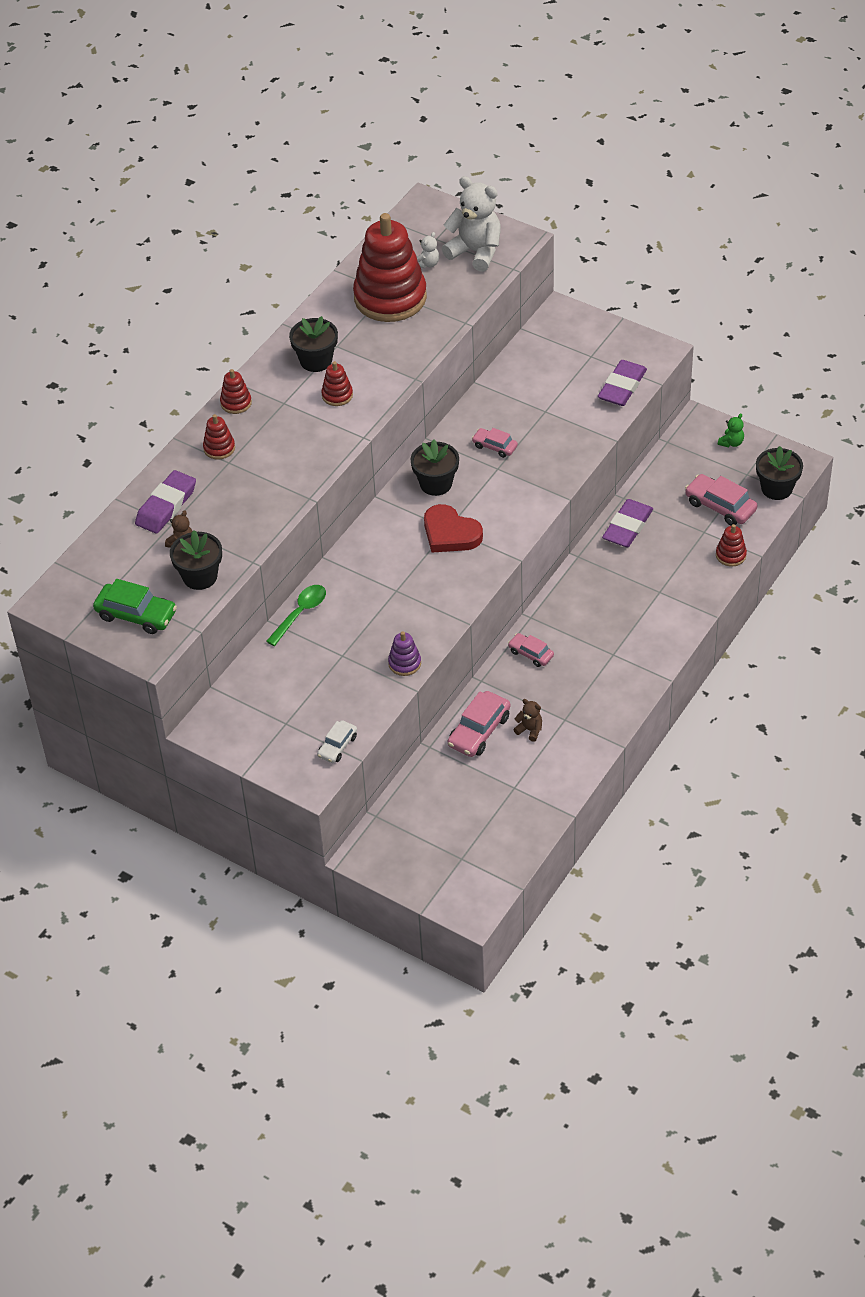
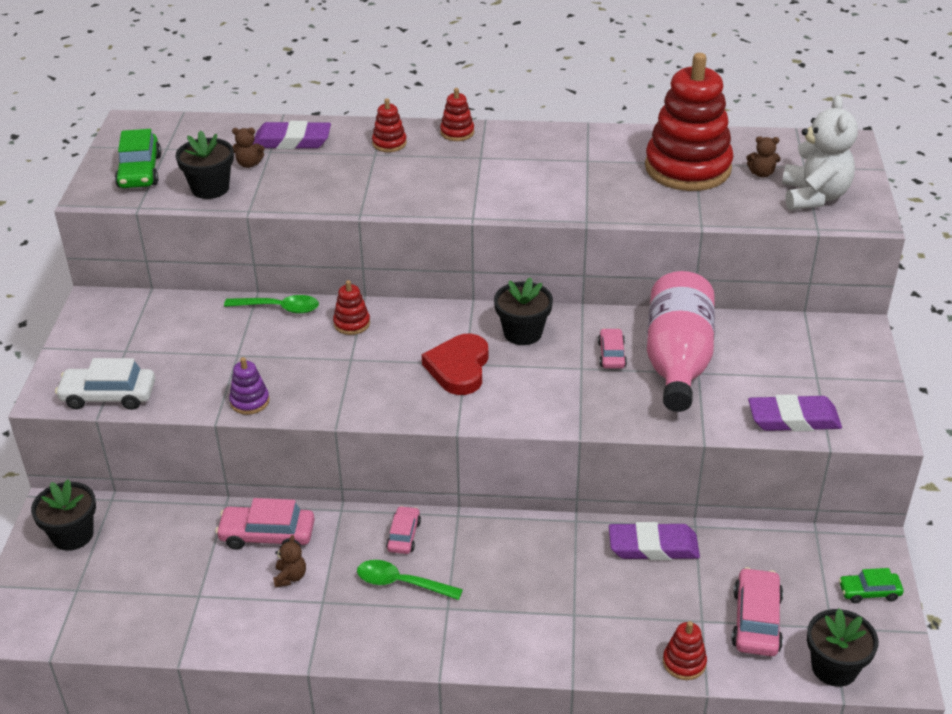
camera: 60 degrees right, 10 degrees down
black flower pot [289,316,338,372] -> black flower pot moved to [31,479,96,551]
white car [317,720,357,763] -> white car [55,358,155,410], size x1.63
red stacking toy [321,361,353,406] -> red stacking toy moved to [333,280,370,335]
white teddy bear [417,232,439,268] -> brown teddy bear [746,136,781,177]
green teddy bear [718,414,744,448] -> green car [839,568,904,603]
none -> green spoon [357,560,463,600]
none -> pink bottle [647,271,715,412]

